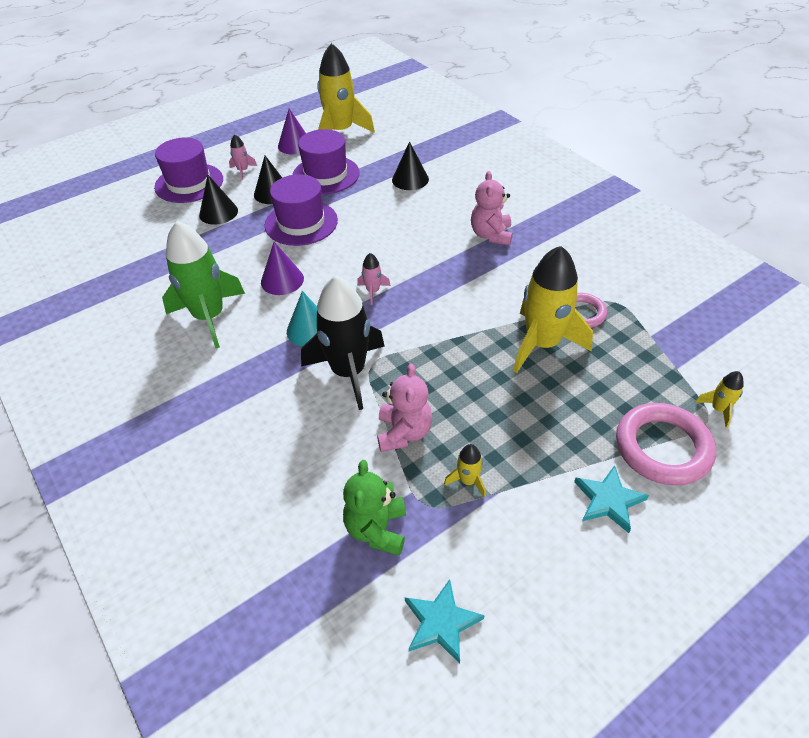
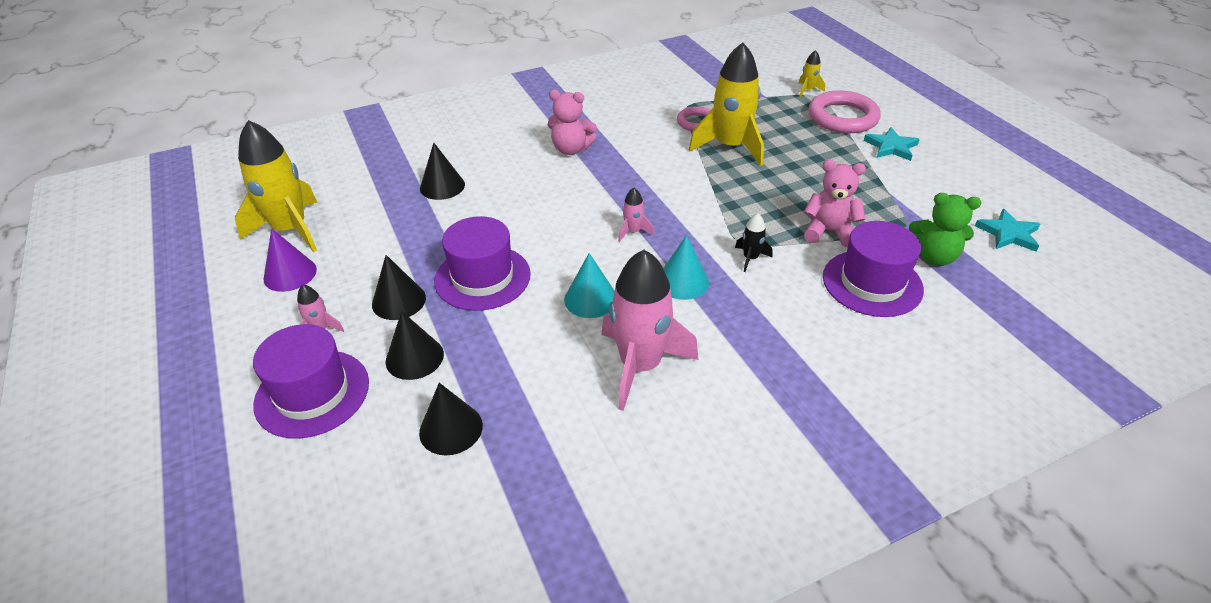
camera: 80 degrees left, 5 degrees down
green rocket [162,221,245,348] -> pink rocket [601,250,698,411]
purple cone [261,242,304,295] -> turquoise cone [564,253,615,318]
purple hat [292,129,360,194] -> purple hat moved to [823,221,924,317]
black rocket [301,275,385,410] -> black rocket [735,213,773,272], size x0.43
yellow rocket [444,444,486,498] -> none
none -> black cone [419,383,483,455]

